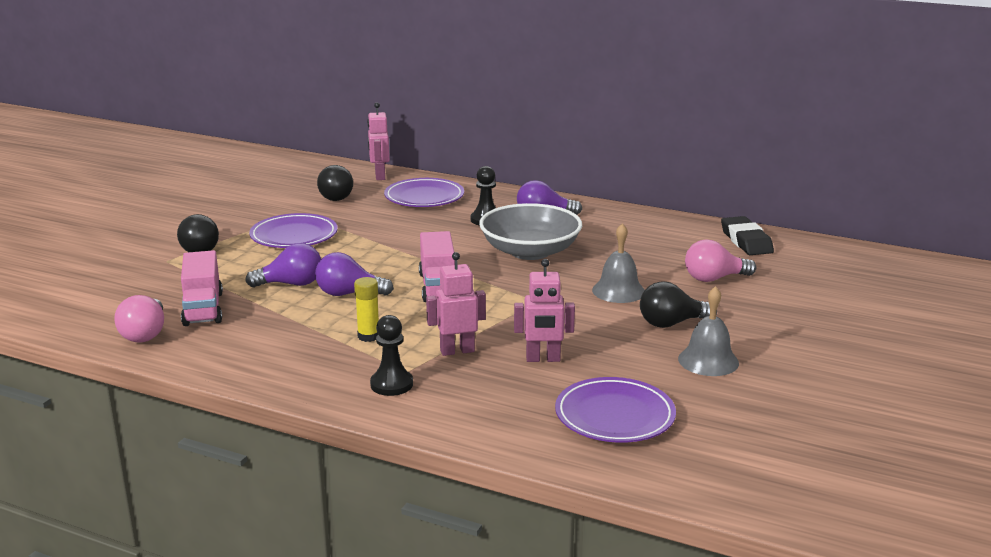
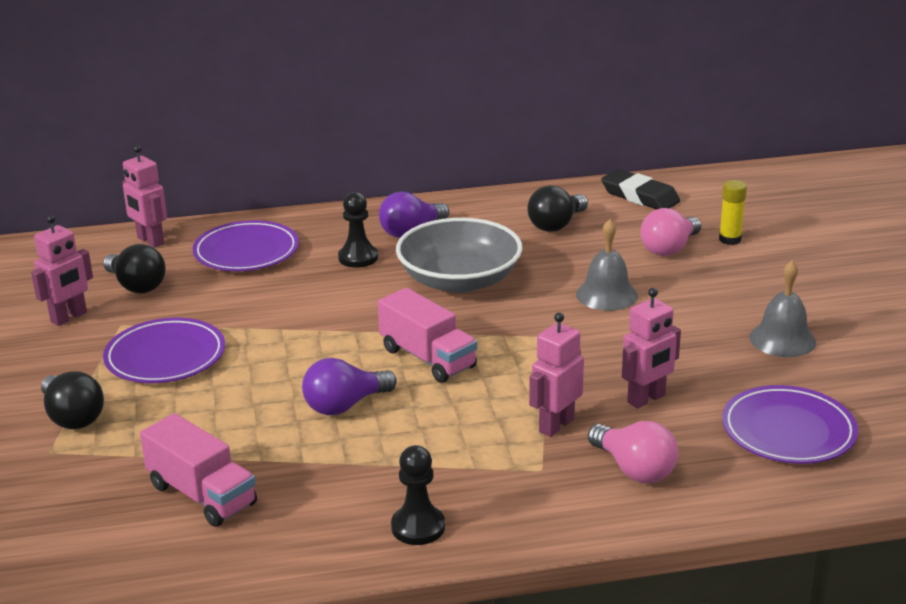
camera: 35 degrees left, 5 degrees up
pink light bulb [114,295,164,343] -> pink light bulb moved to [588,421,678,483]
purple light bulb [245,243,321,287] -> none
yellow glue stick [354,277,379,342] -> yellow glue stick moved to [719,180,747,245]
black pawn [370,315,413,396] -> black pawn moved to [391,445,445,545]
black light bulb [640,281,717,328] -> black light bulb moved to [527,185,588,232]
none -> pink robot [31,215,93,326]

